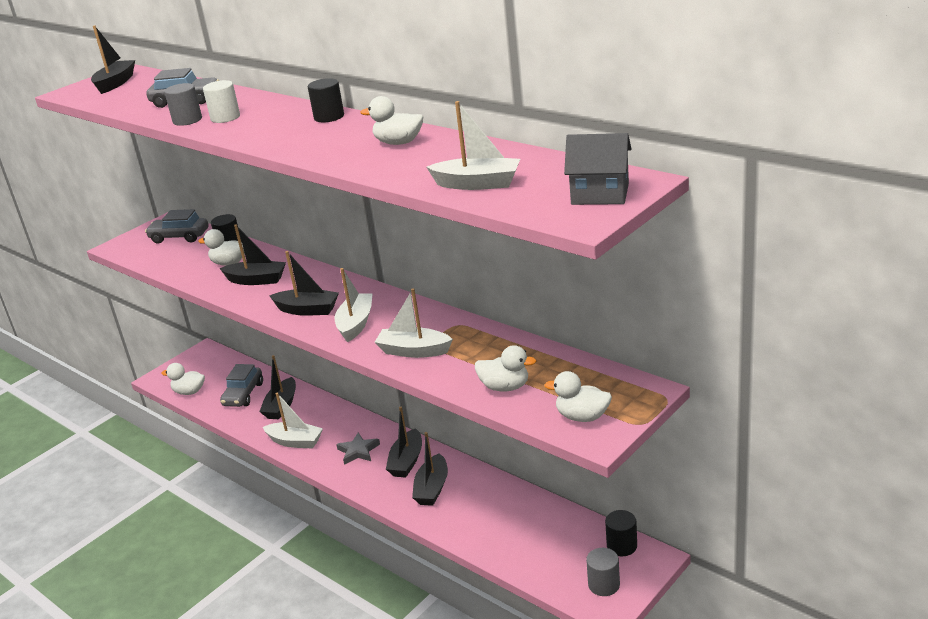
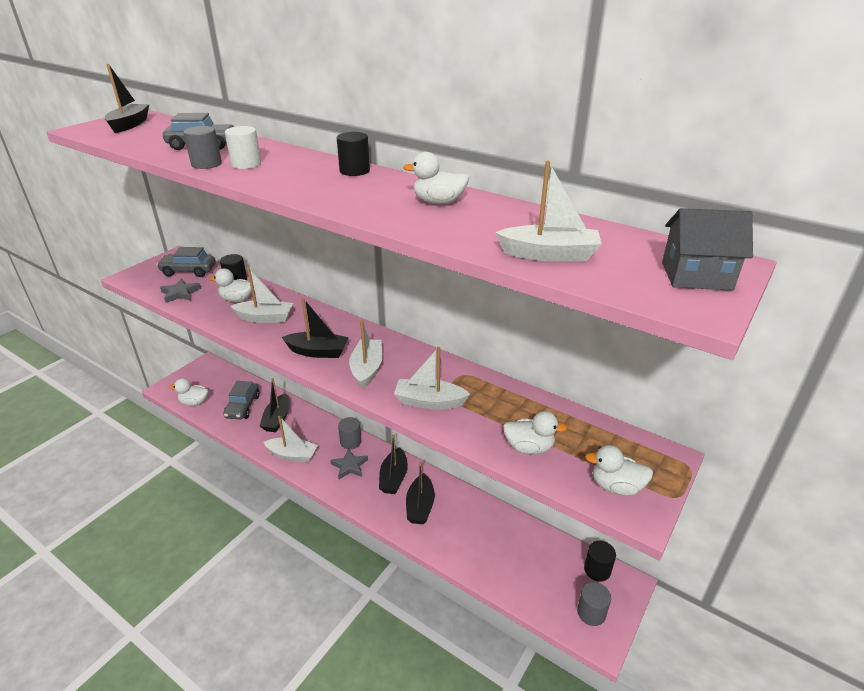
camera: 10 degrees left, 5 degrees up
black boat [219,224,286,285] -> white boat [231,267,293,323]
none -> grey star [160,279,201,303]
none -> grey cylinder [338,417,361,449]

